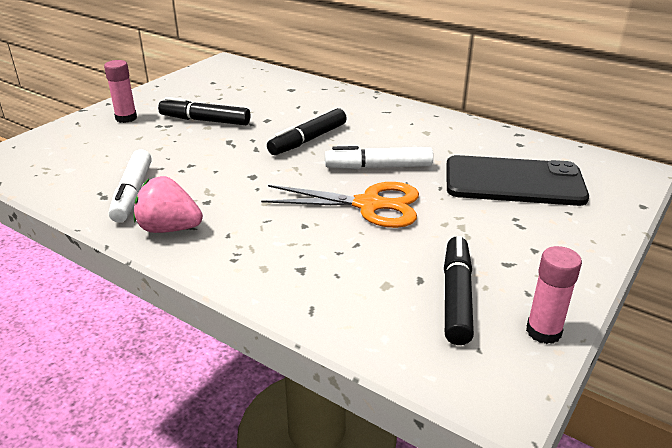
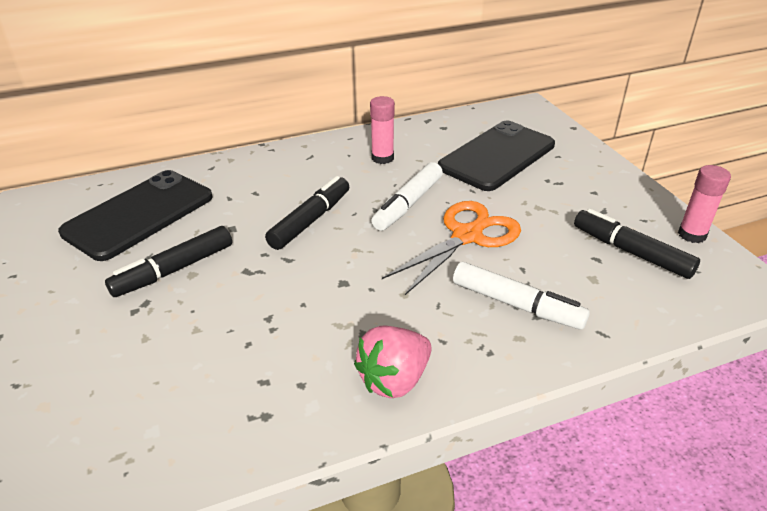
camera: 55 degrees left, 5 degrees up
pink glue stick [104,60,137,123] -> pink glue stick moved to [370,96,395,164]
white marker [109,149,152,223] -> white marker moved to [453,262,590,330]
black marker [267,108,347,155] -> black marker turned 135 degrees counterclockwise [265,176,349,250]
none -> black phone [58,170,213,261]

